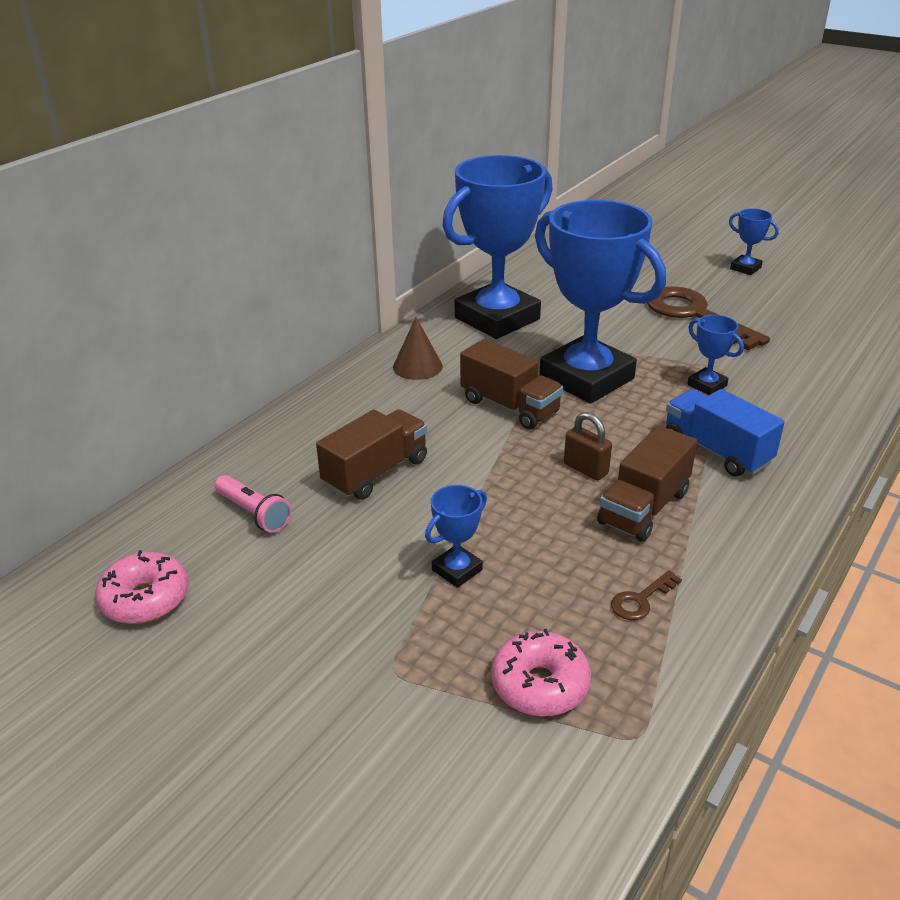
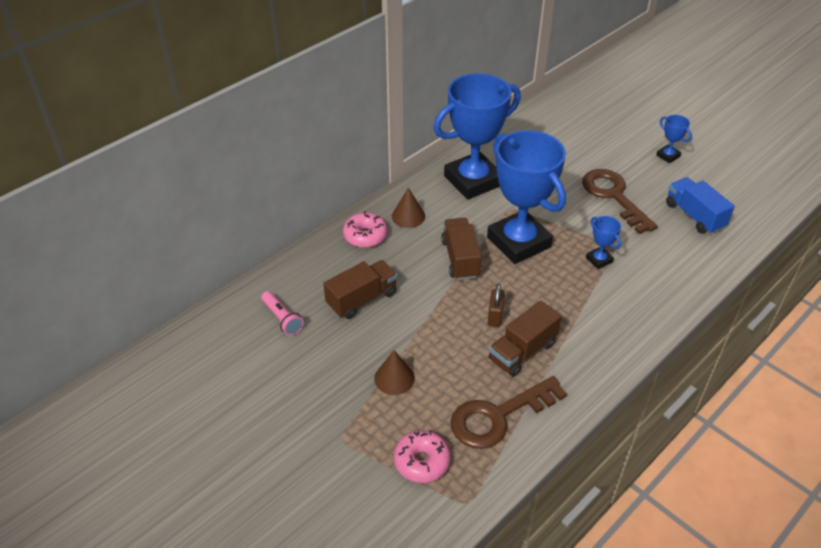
camera: 10 degrees right, 10 degrees up
pink donut [95,550,189,624] -> pink donut moved to [343,211,388,248]
blue trophy [425,485,487,588] -> brown cone [374,350,415,395]
brown truck [460,339,563,429] -> brown truck turned 150 degrees counterclockwise [441,218,482,280]
brown padlock [564,412,612,480] -> brown padlock turned 45 degrees clockwise [488,283,505,327]
brown key [611,570,682,620] -> brown key [451,376,567,449], size x2.40
blue truck [666,389,785,477] -> blue truck moved to [666,177,735,234]

